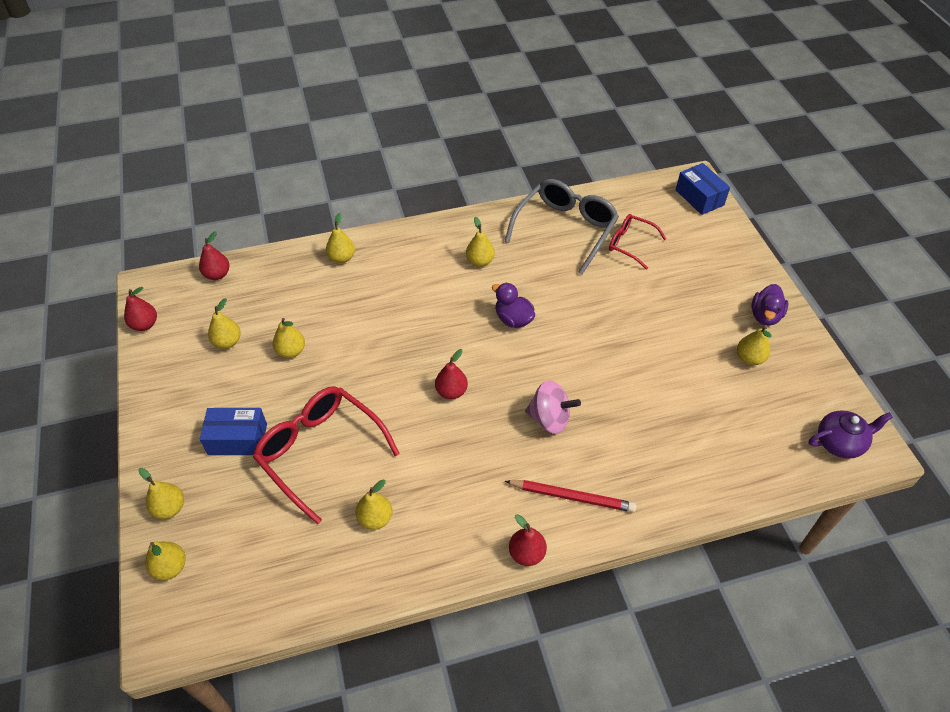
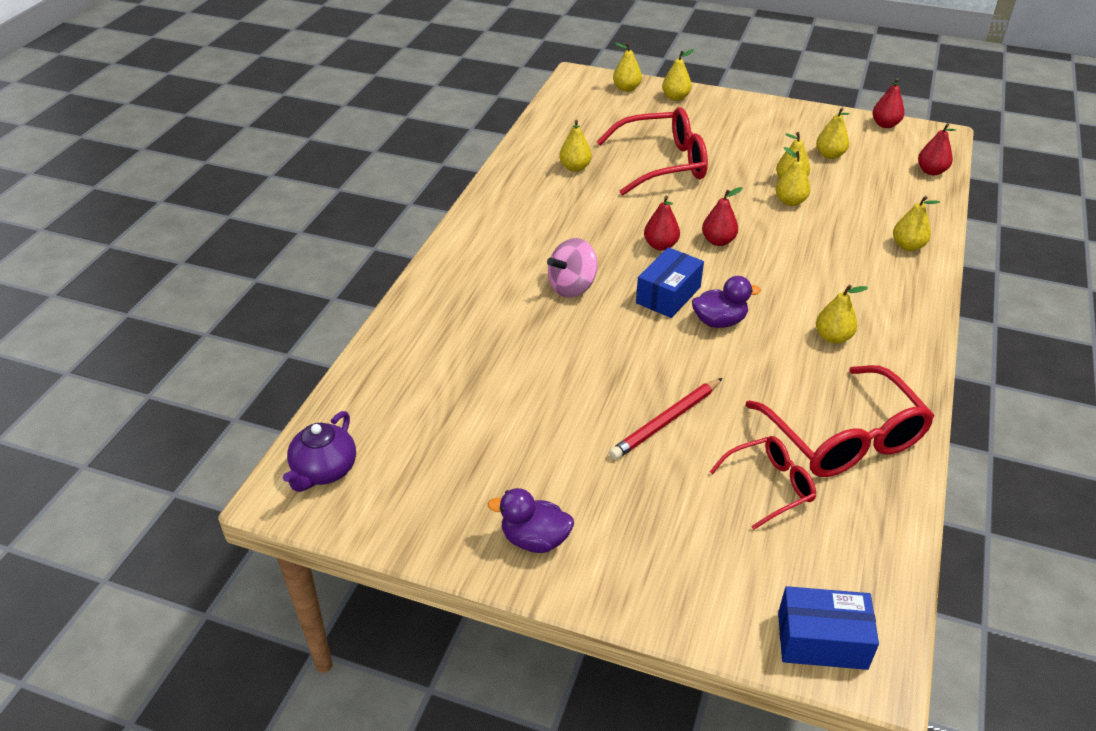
camera: 125 degrees right, 10 degrees down
blue box [200,408,267,455] -> blue box moved to [636,247,704,318]
grey glasses [505,179,619,275] -> red glasses [745,365,934,477]
red pencil [505,480,636,512] -> red pencil moved to [609,378,722,460]
red pear [509,514,547,566] -> red pear moved to [702,187,743,246]
yellow pear [737,326,772,365] -> yellow pear moved to [775,147,810,206]
purple duck [751,284,788,326] -> purple duck turned 45 degrees counterclockwise [488,488,574,553]

